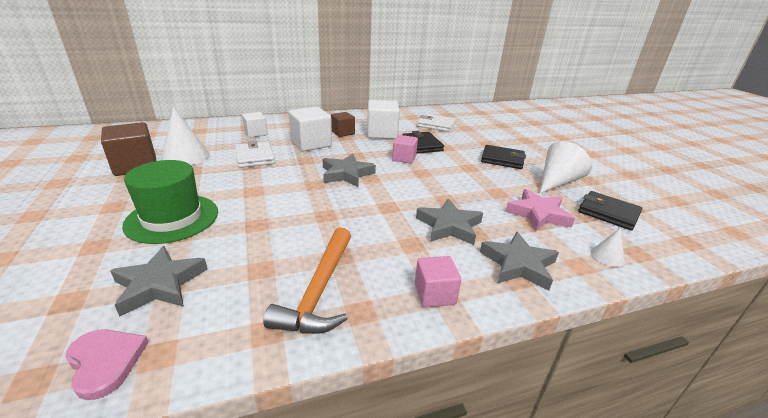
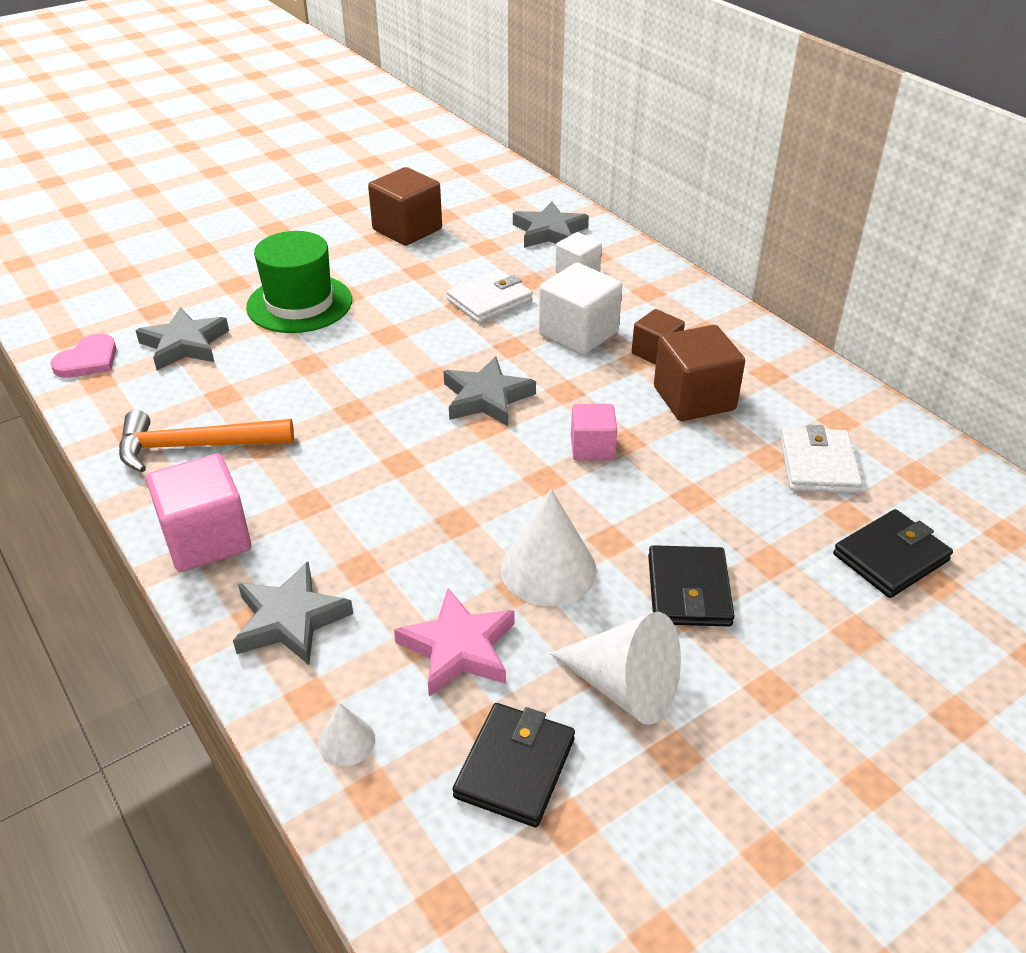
camera: 75 degrees right, 10 degrees up
white cone [161,107,210,165] -> white cone moved to [501,489,597,606]
white cube [367,100,400,139] -> brown cube [654,325,745,421]
black wallet [402,131,444,154] -> black wallet moved to [833,509,953,598]
pink cube [415,256,461,307] -> pink cube [146,453,251,572], size x1.64
grey star [416,199,483,245] -> grey star moved to [513,201,589,248]

